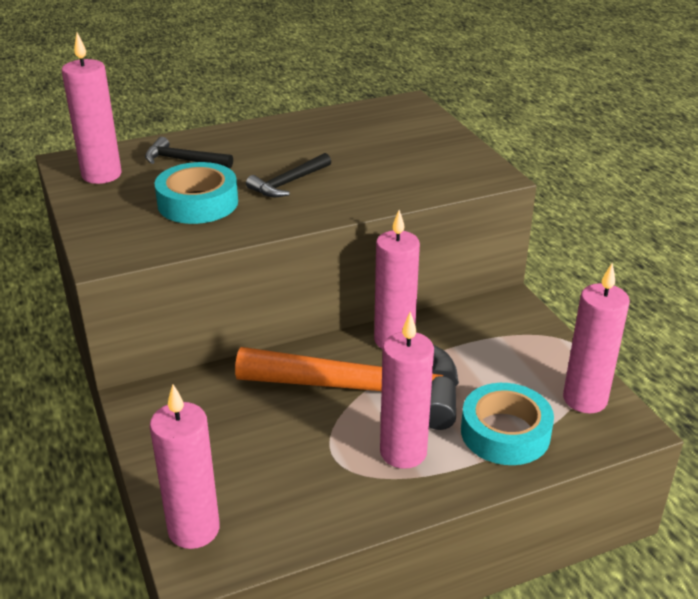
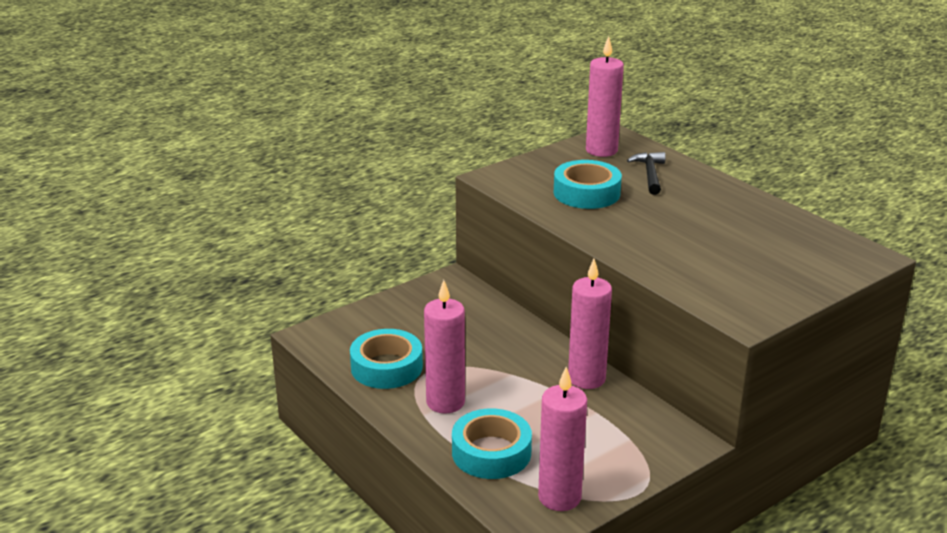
camera: 75 degrees right, 5 degrees down
pink candle [150,384,220,549] -> none
orange hammer [235,345,459,430] -> none
black hammer [246,153,331,197] -> none
none -> turquoise tape [350,329,423,389]

